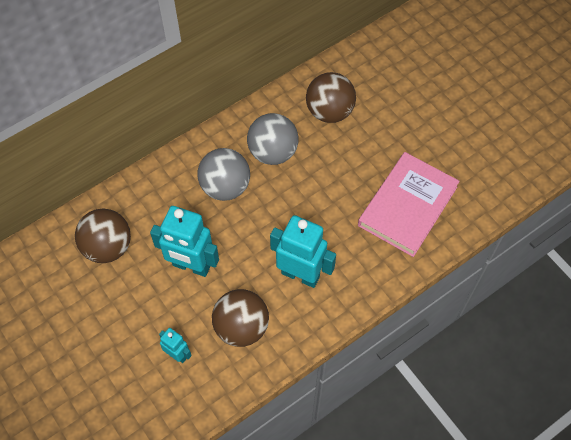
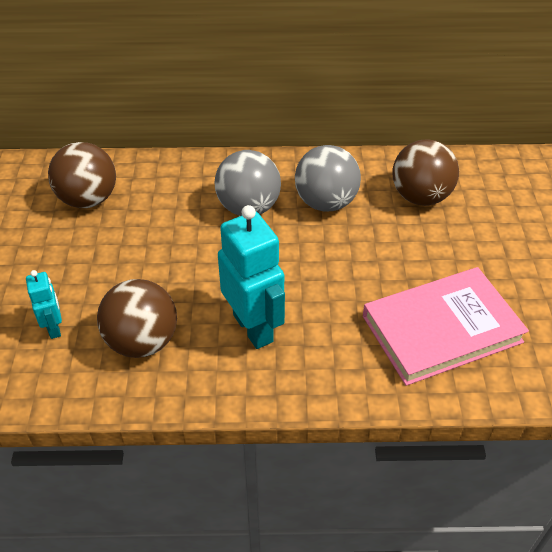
camera: 35 degrees right, 15 degrees down
turquoise robot [150,206,219,277] -> none

